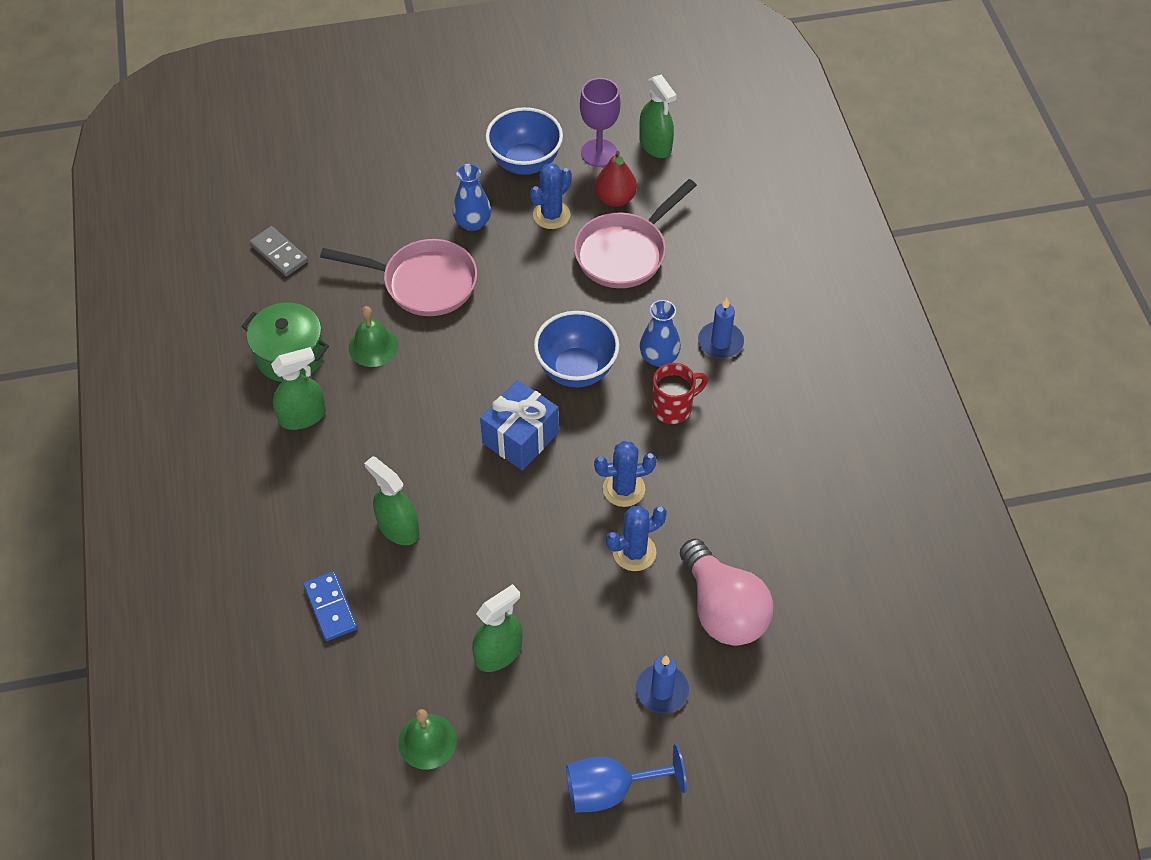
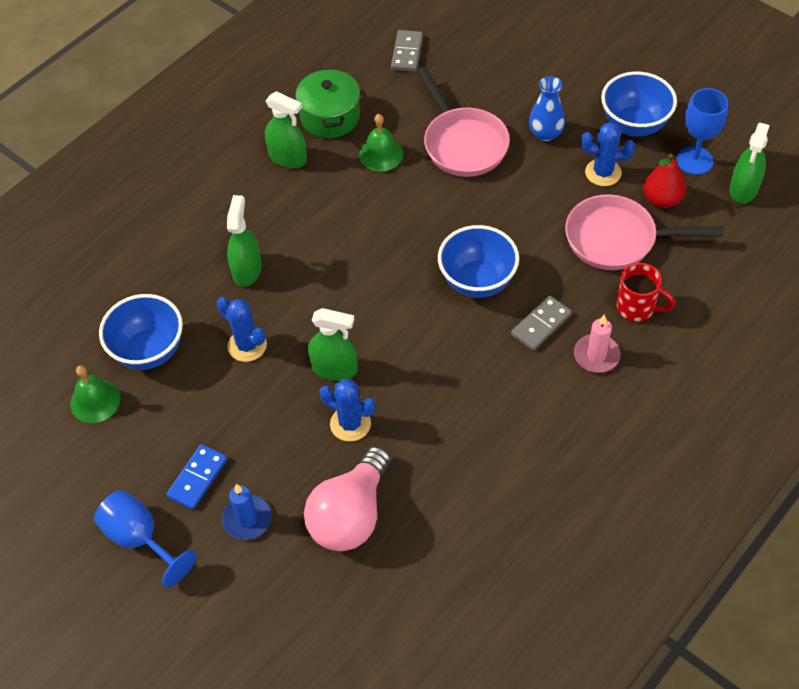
camera: 55 degrees right, 0 degrees up
blue domino [304,571,358,641] -> blue domino moved to [166,444,227,510]
green spray bottle [472,584,522,672] -> green spray bottle moved to [308,308,358,381]
blue gift [480,380,559,470] -> none
purple goblet [580,78,620,167] -> blue goblet [677,88,728,175]
blue cactus [594,441,657,507] -> blue cactus moved to [217,297,267,362]
blue vase [640,300,681,367] -> grey domino [511,295,571,351]
red mug [652,363,708,424] -> red mug moved to [617,263,675,322]
blue candle [698,298,744,358] -> pink candle [574,314,621,373]
none -> blue bowl [99,294,183,370]

